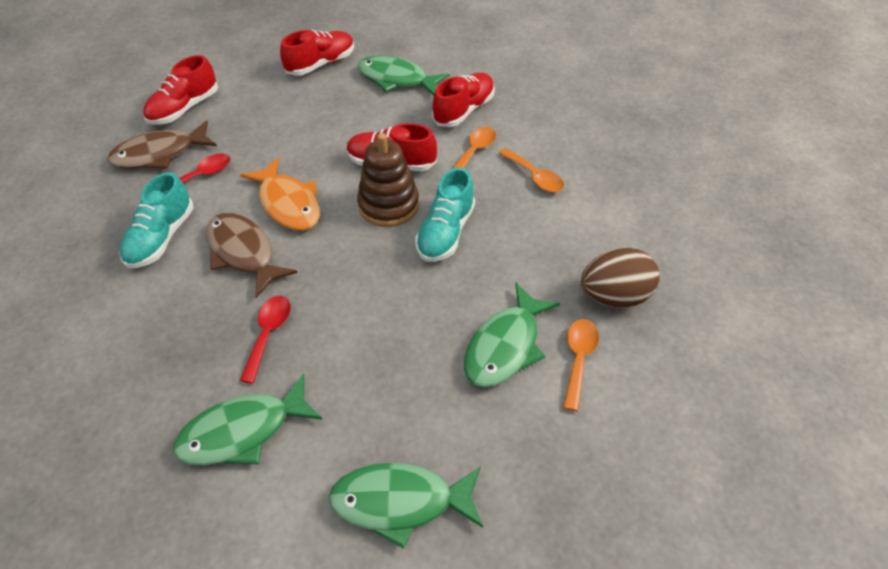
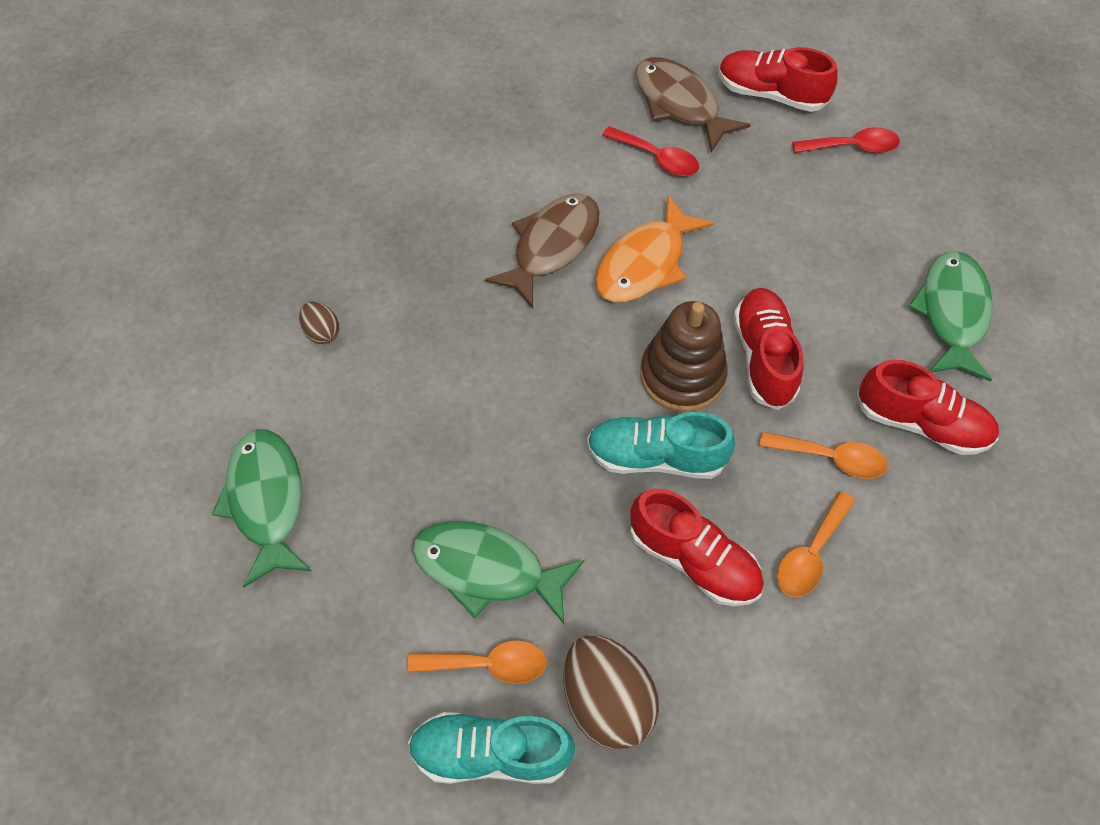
camera: 75 degrees right, 10 degrees up
turquoise shoe [119,172,194,268] -> turquoise shoe moved to [408,712,575,784]
green fish [173,374,322,466] -> brown egg [299,301,339,344]
red spoon [240,296,291,384] -> red spoon moved to [792,127,900,153]
red shoe [280,30,354,76] -> red shoe moved to [630,489,764,606]

